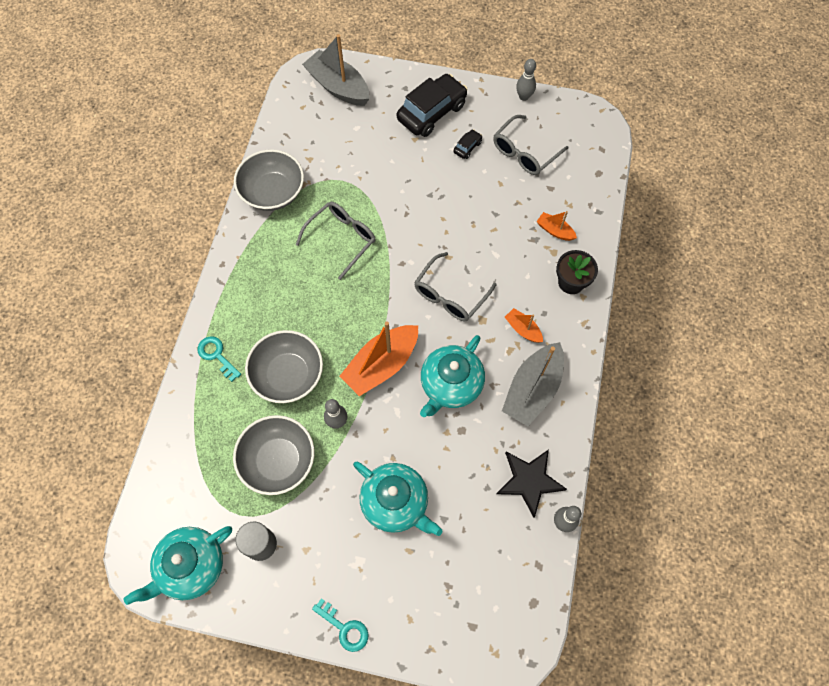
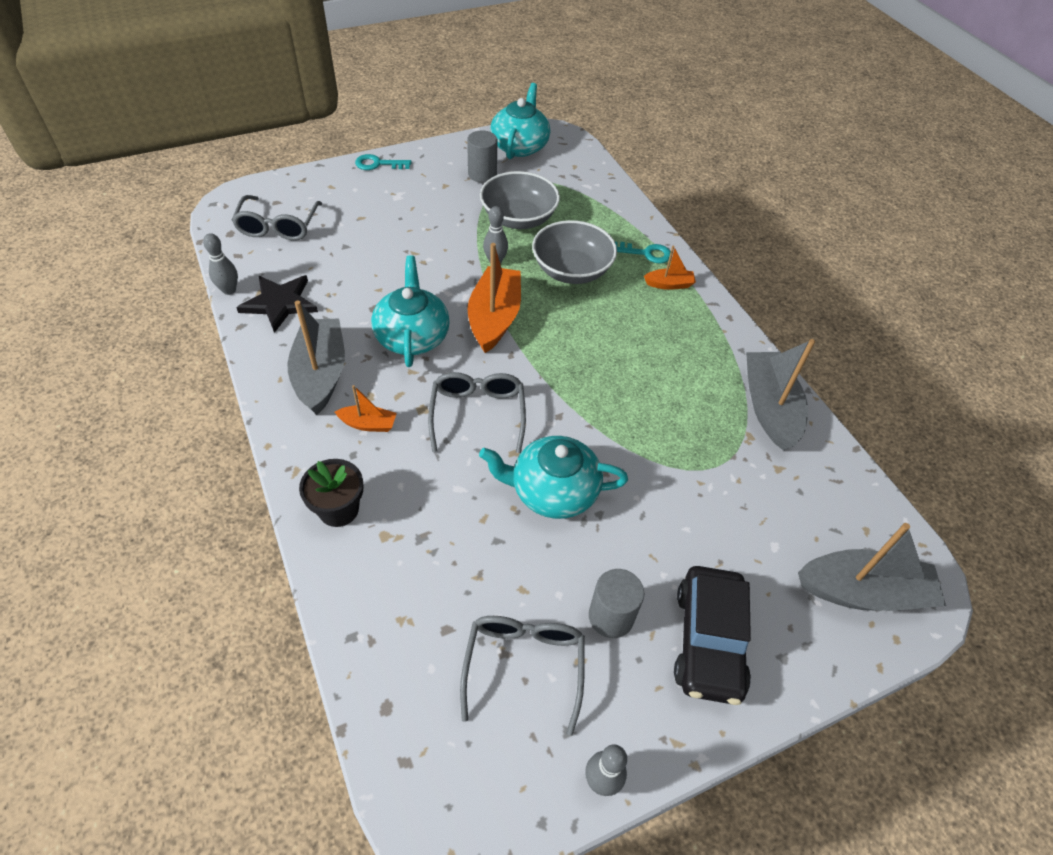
camera: 140 degrees right, 15 degrees down
grey bowl [234,149,304,211] -> grey boat [746,339,815,451]
grey glasses [296,202,376,280] -> grey glasses moved to [232,195,322,241]
turquoise teapot [353,461,442,536] -> turquoise teapot moved to [479,436,628,519]
black car [453,129,482,159] -> grey cylinder [589,569,644,638]
orange boat [536,211,577,241] -> orange boat moved to [644,245,696,290]

